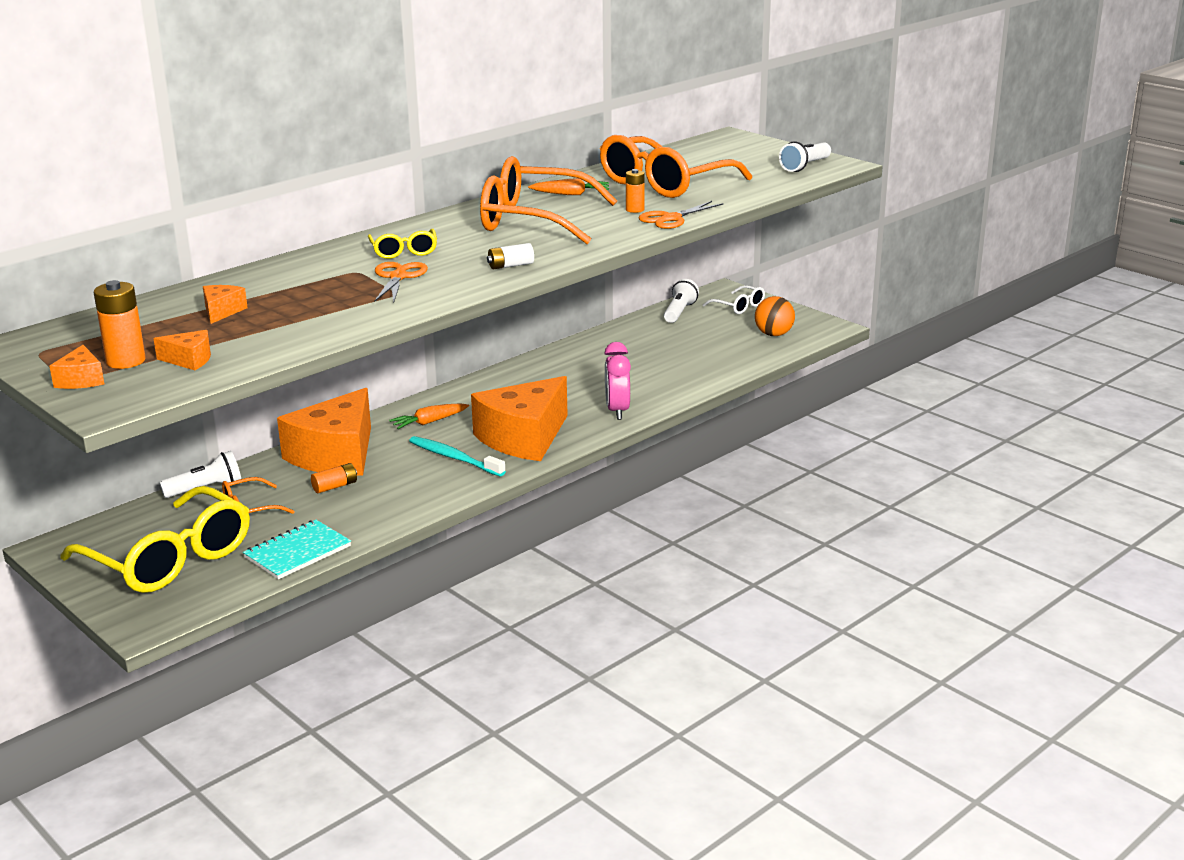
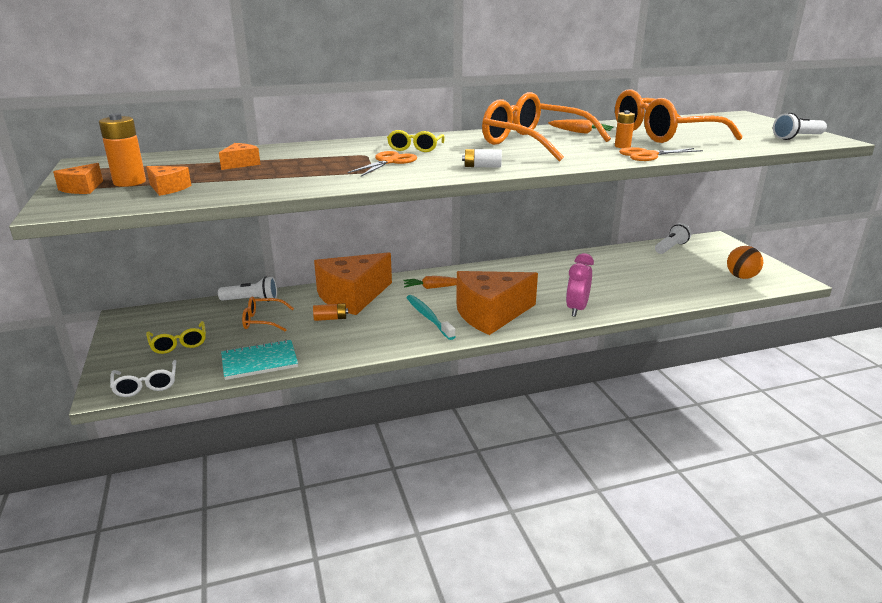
camera: 25 degrees right, 0 degrees up
yellow glasses [60,486,250,593] -> yellow glasses [146,321,206,354], size x0.46
white glasses [703,285,765,314] -> white glasses moved to [110,360,176,397]

